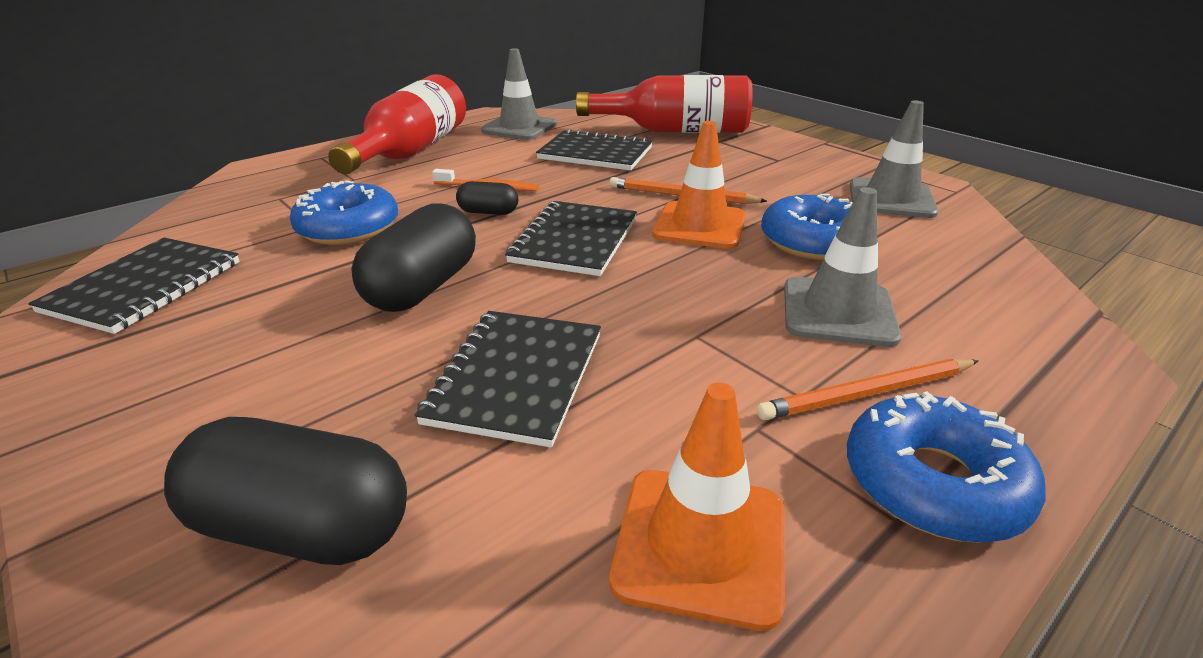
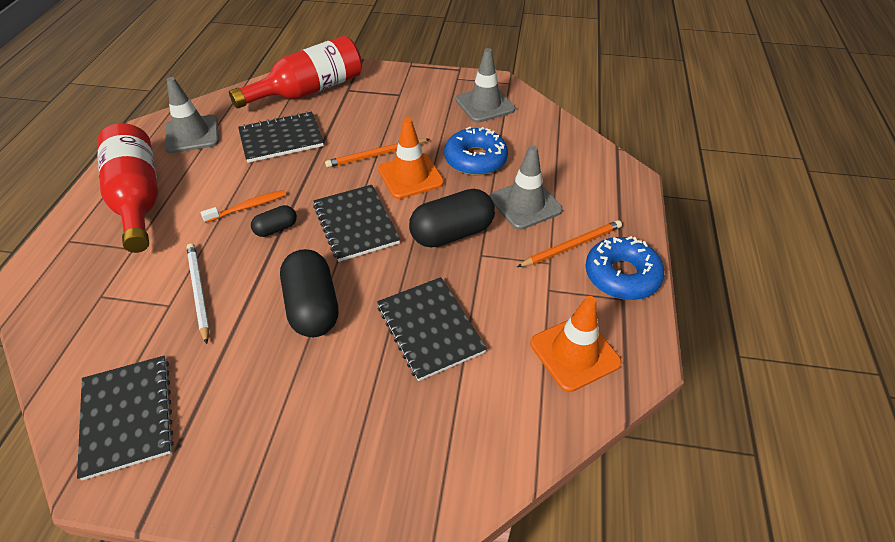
camera: 40 degrees left, 15 degrees up
black capsule [164,417,407,565] -> black capsule moved to [409,189,495,247]
blue donut [290,180,398,245] -> white pencil [186,243,209,344]
orange pencil [757,359,979,420] -> orange pencil turned 150 degrees counterclockwise [517,220,622,267]

